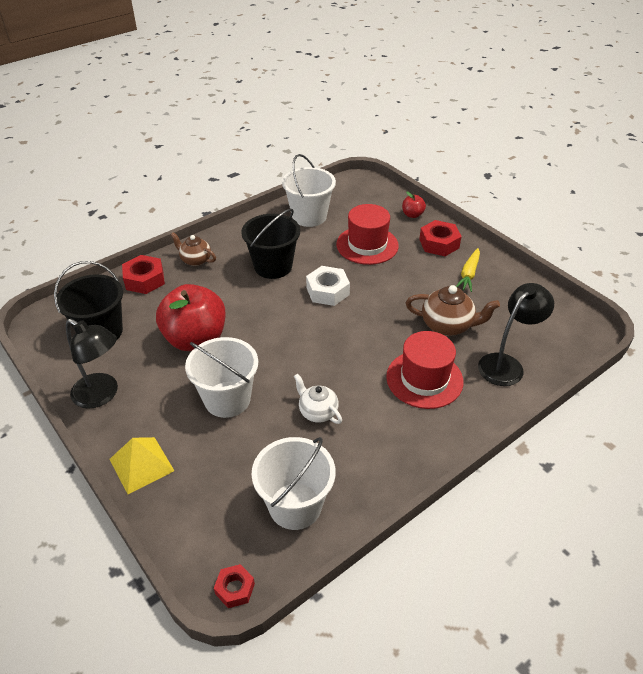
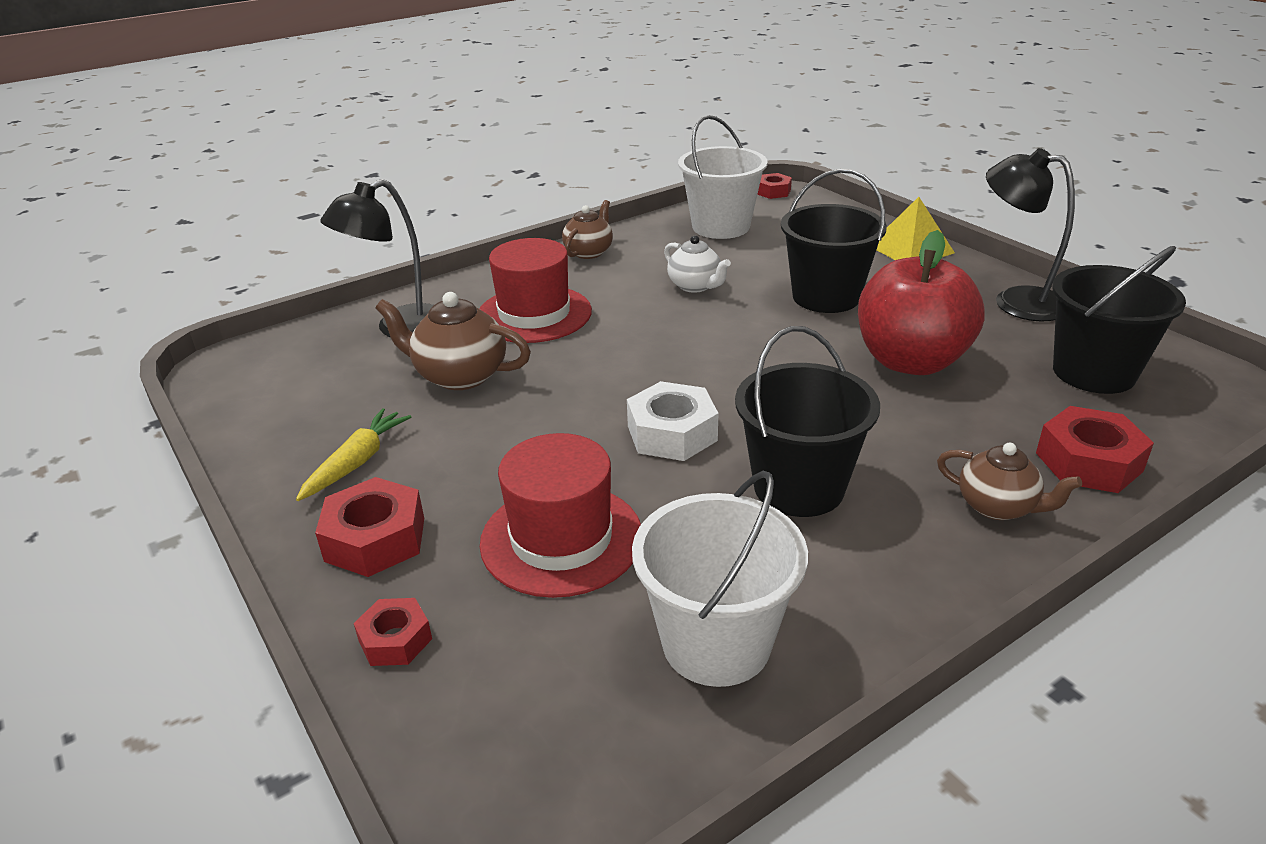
camera: 175 degrees left, 10 degrees down
white bucket [185,337,258,418] -> black bucket [781,169,887,313]
red apple [402,191,426,218] -> red nut [354,598,432,666]
none -> brown teapot [562,200,613,259]

